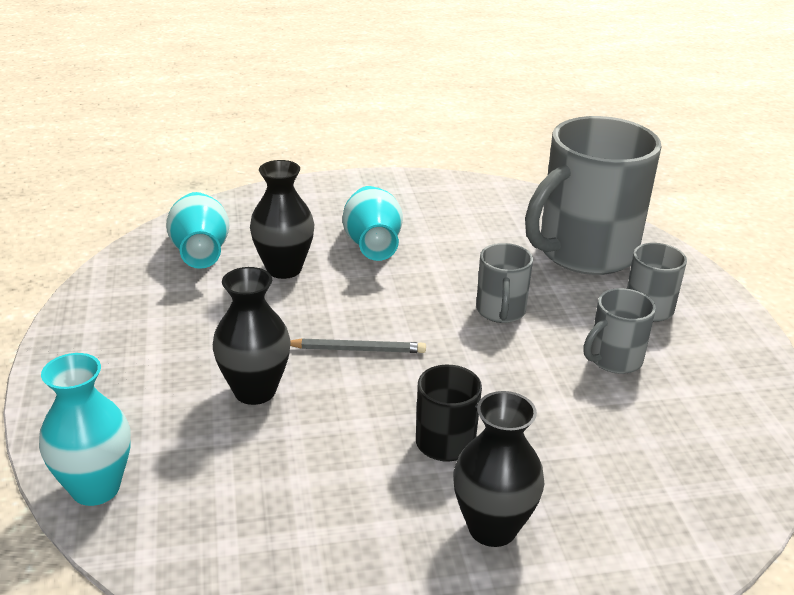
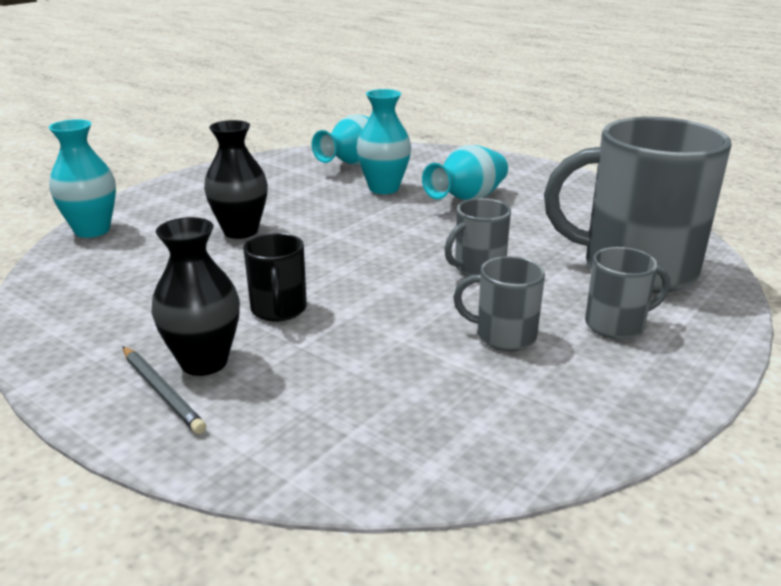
camera: 50 degrees right, 5 degrees down
black vase [250,160,314,279] -> turquoise vase [357,89,411,194]
grey pencil [290,339,426,353] -> grey pencil moved to [123,347,206,434]

